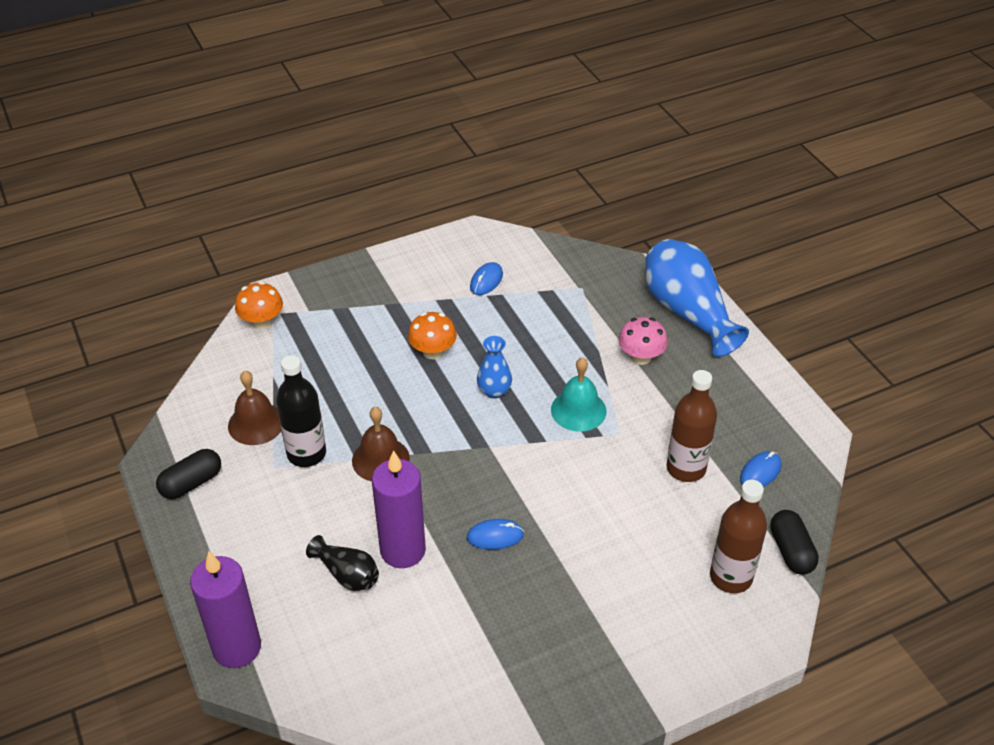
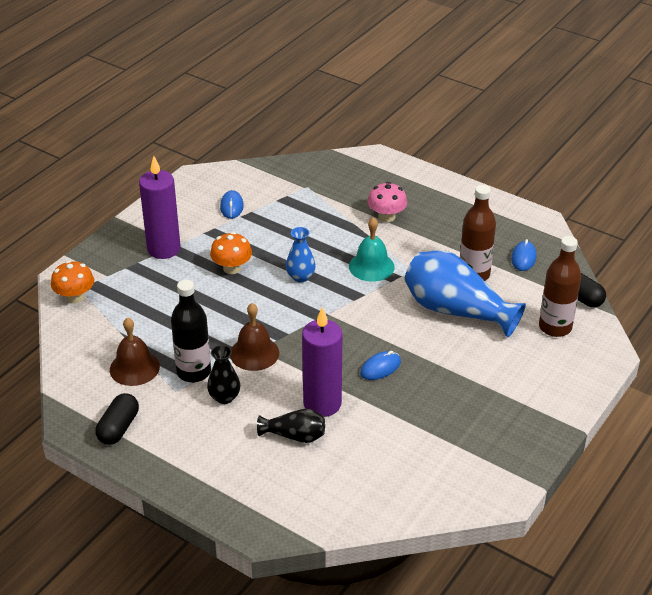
camera: 30 degrees left, 5 degrees down
purple candle [190,551,261,668] -> purple candle moved to [139,156,181,259]
blue vase [645,239,749,357] -> blue vase moved to [404,250,526,338]
none -> black vase [207,345,240,404]

